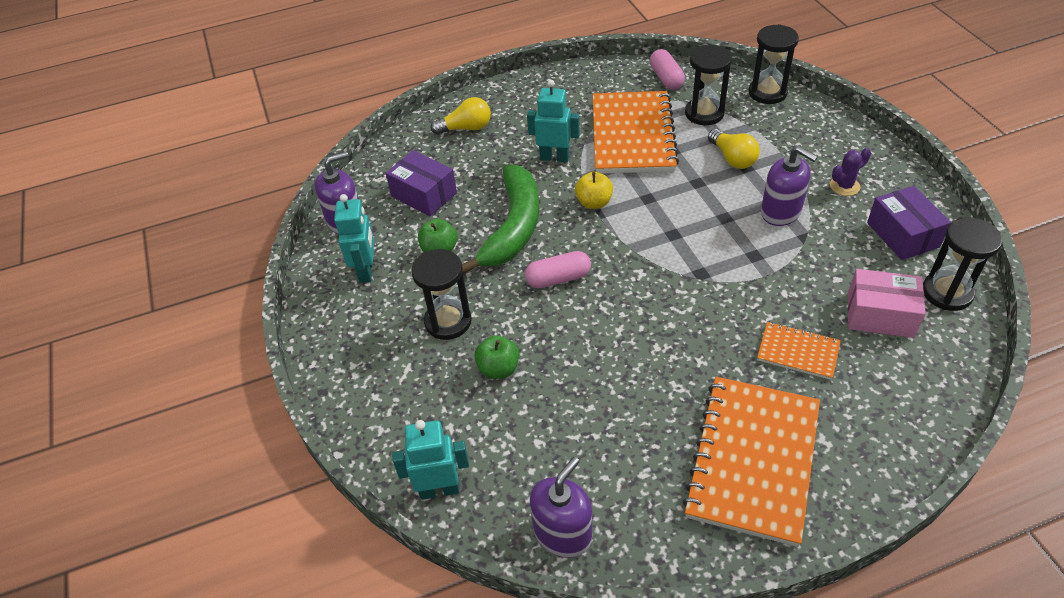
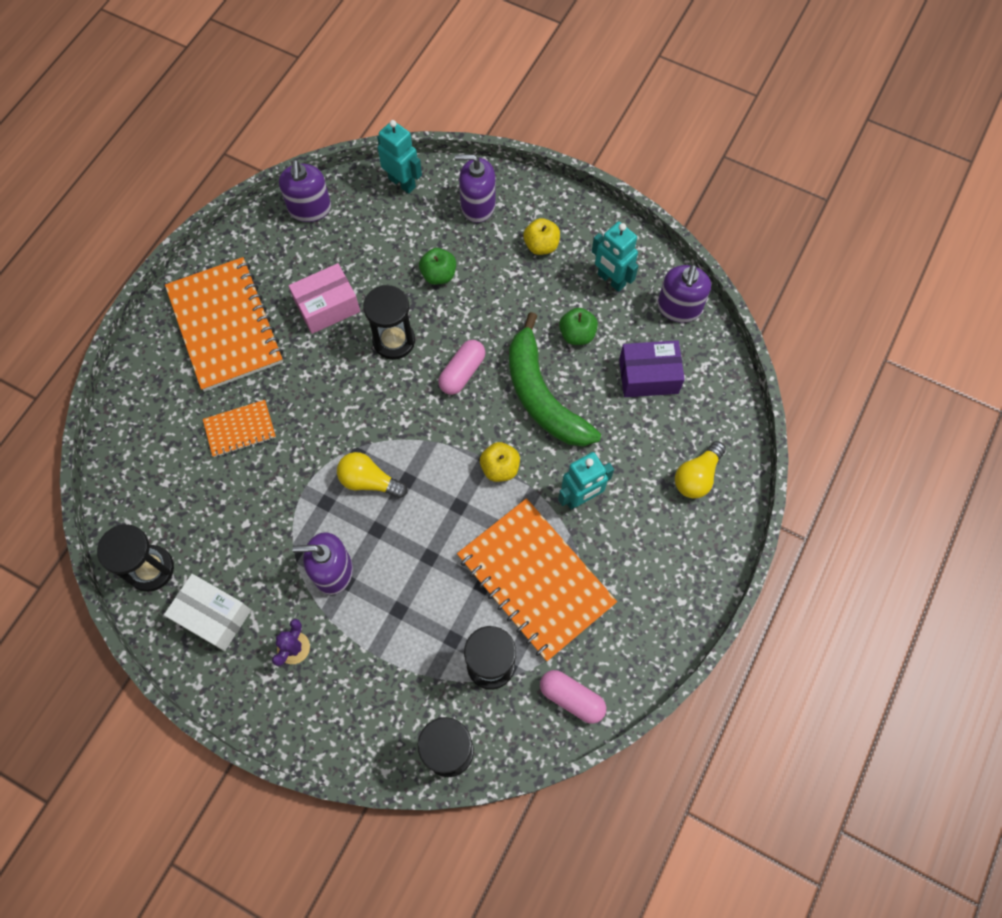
camera: 135 degrees right, 20 degrees up
turquoise robot [392,420,469,500] -> turquoise robot turned 90 degrees counterclockwise [377,120,422,194]
black hourglass [411,249,472,340] -> black hourglass moved to [363,285,415,360]
yellow light bulb [708,129,760,169] -> yellow light bulb moved to [337,452,407,498]
pink box [848,269,925,338] -> pink box moved to [289,263,360,334]
purple box [867,186,951,260] -> white box [164,574,251,651]
none -> purple soap dispenser [455,154,496,223]
none -> yellow apple [523,218,560,255]

